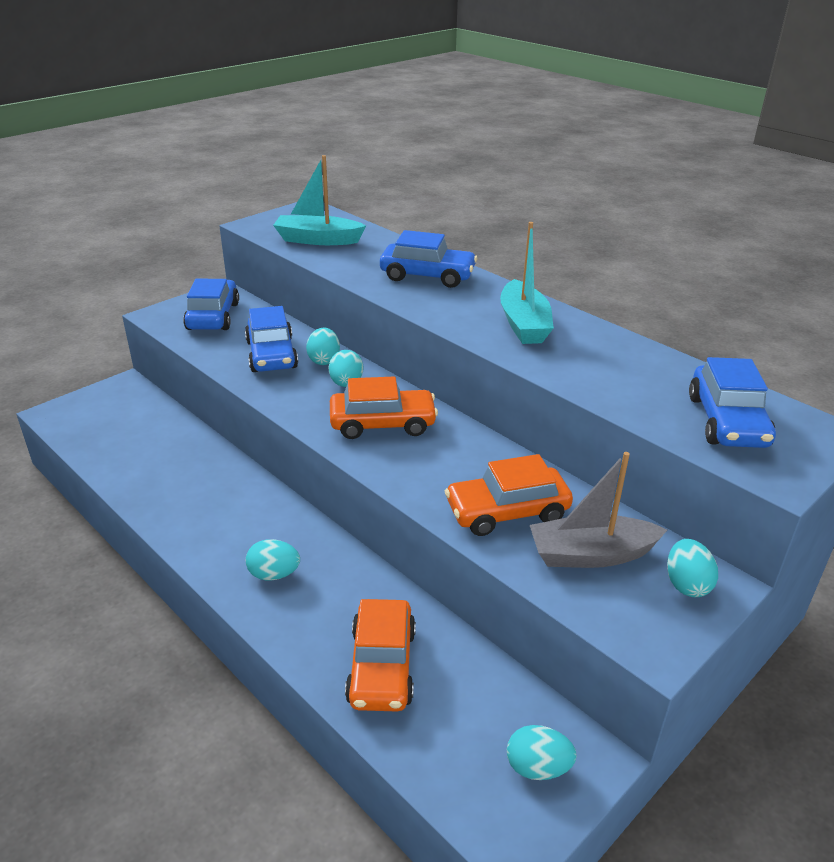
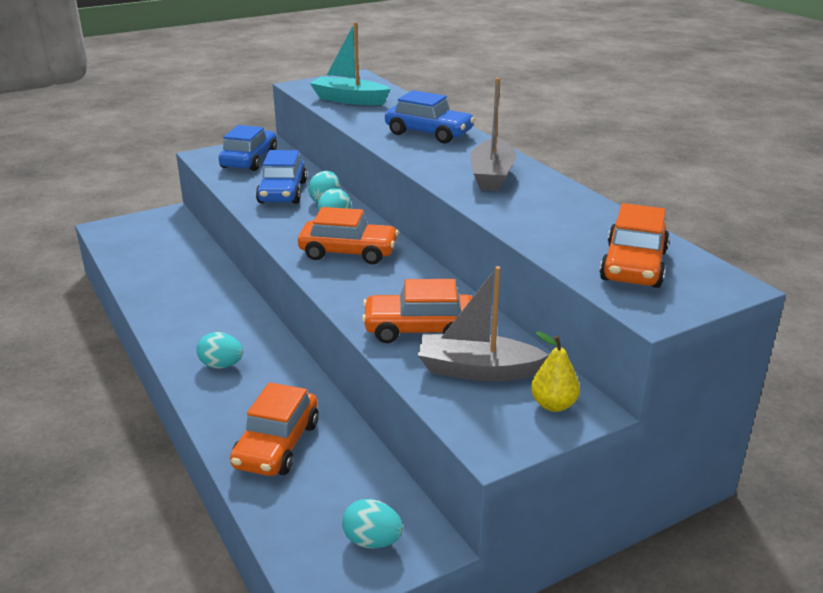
camera: 15 degrees right, 5 degrees down
turquoise boat [500,222,554,344] -> grey boat [470,78,516,191]
turquoise egg [667,539,718,597] -> yellow pear [531,331,580,412]
blue car [689,357,776,448] -> orange car [599,203,670,288]

